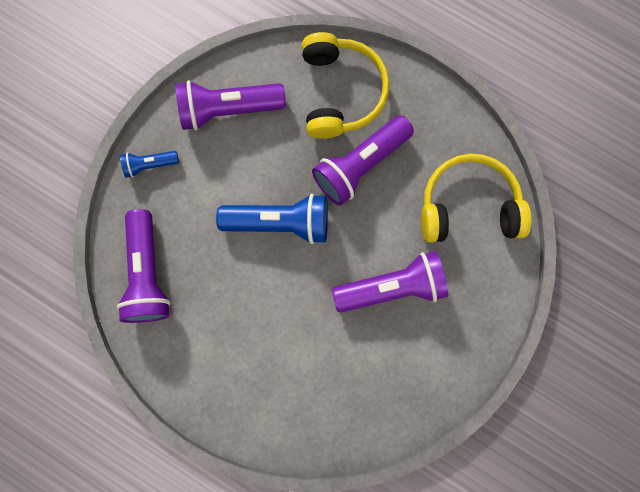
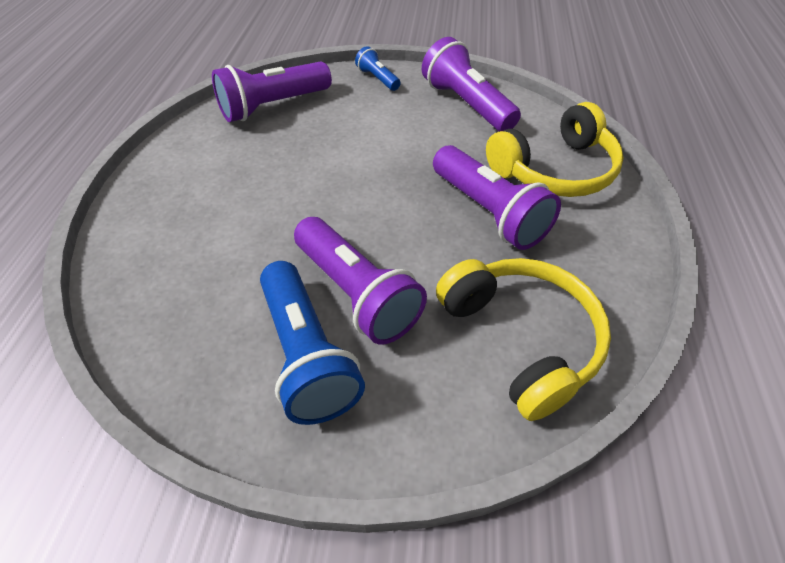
camera: 65 degrees right, 30 degrees down
blue flashlight [216,194,328,244] -> blue flashlight moved to [260,261,365,425]
purple flashlight [312,115,414,206] -> purple flashlight turned 150 degrees counterclockwise [433,145,561,250]

